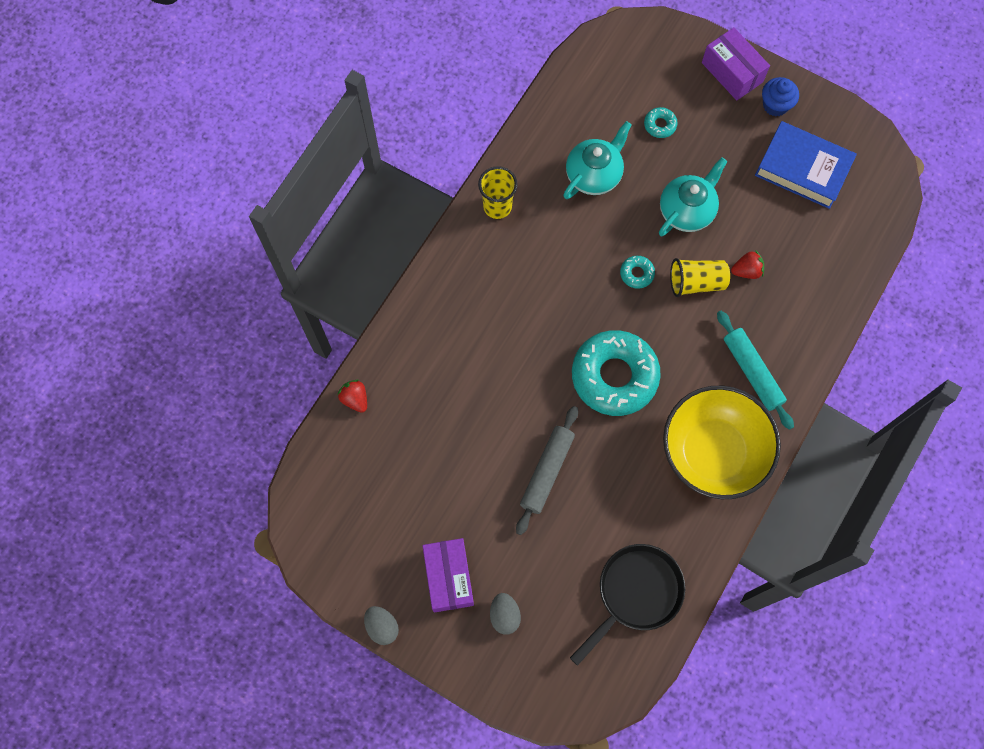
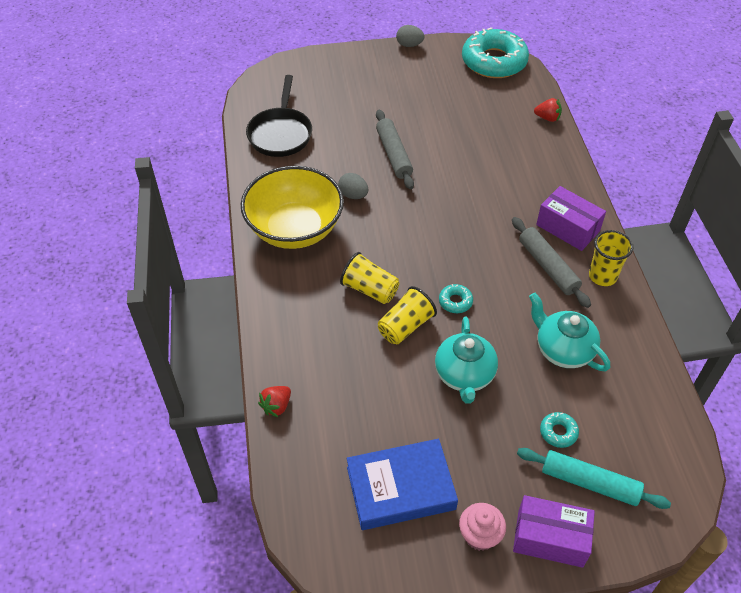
camera: 140 degrees right, 20 degrees down
purple box [422,538,474,613] -> purple box moved to [536,186,606,251]
grey egg [490,593,521,635] -> grey egg moved to [338,173,368,199]
turquoise teapot [563,121,632,199] -> turquoise teapot turned 135 degrees clockwise [529,293,610,371]
turquoise donut [572,330,661,416] -> turquoise donut moved to [462,27,529,78]
turquoise rolling pin [717,311,794,430] -> turquoise rolling pin moved to [517,448,671,509]
red strawberry [731,250,764,279] -> red strawberry moved to [258,386,291,417]
blue cupcake [762,77,799,116] -> pink cupcake [459,503,506,551]
none -> yellow cup [340,252,399,304]
none -> grey rolling pin [512,217,591,308]

